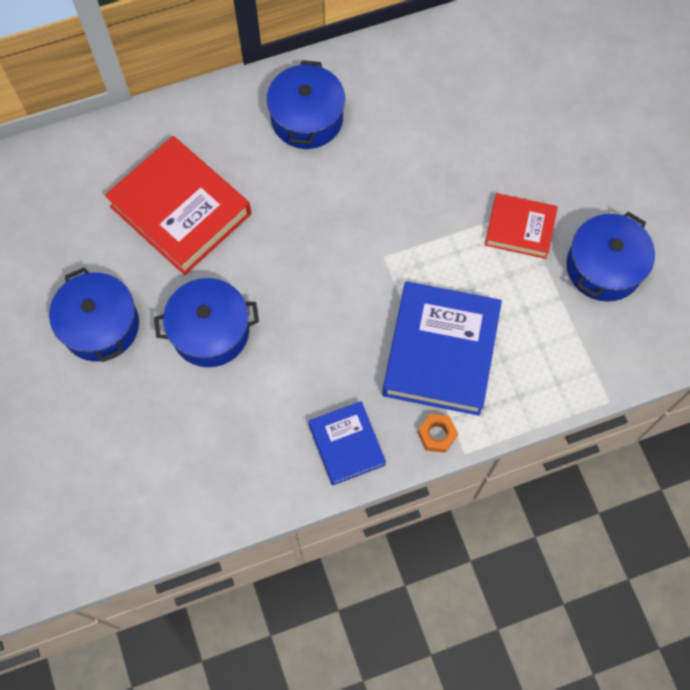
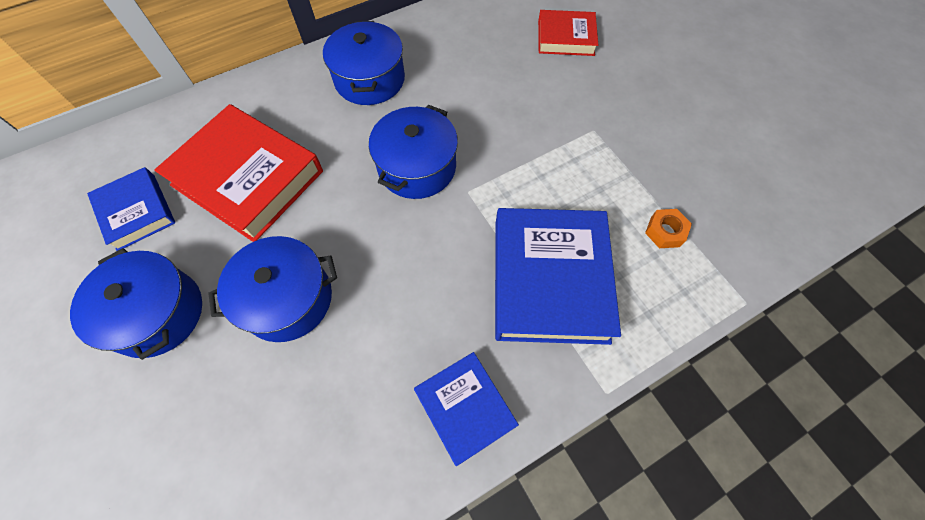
camera: 10 degrees left, 5 degrees down
orange nut [418,414,458,453] -> orange nut moved to [645,209,692,248]
red book [485,193,558,259] -> red book moved to [538,10,598,56]
blue pot [566,212,655,302] -> blue pot moved to [369,105,458,199]
none -> blue book [87,167,175,251]

